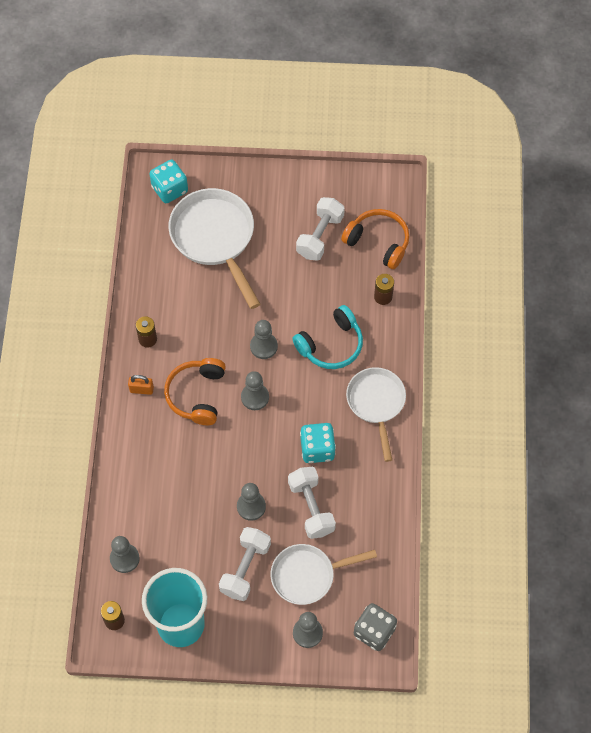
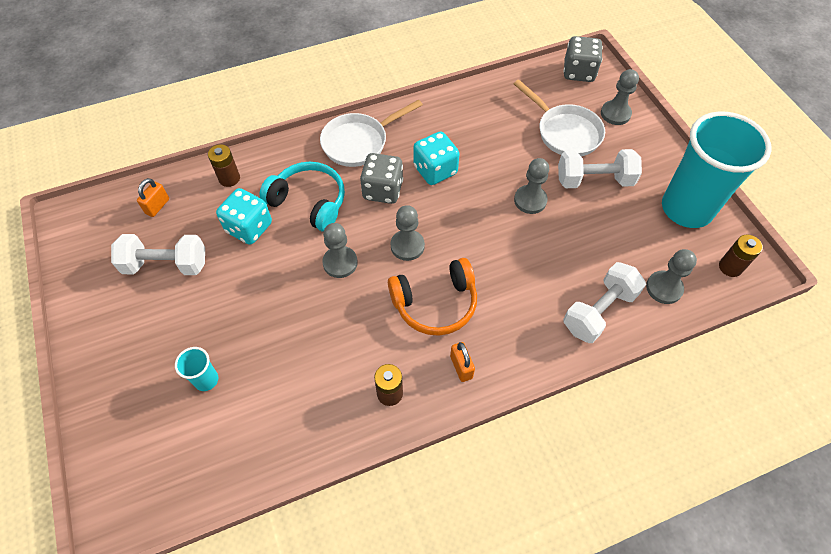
camera: 115 degrees left, 5 degrees down
turquoise dice [150,160,188,203] -> turquoise dice moved to [216,188,272,245]
white pan [168,188,260,309] -> turquoise cup [175,347,218,391]
white dumbbell [288,467,336,539] -> white dumbbell moved to [564,262,646,343]
orange headphones [341,209,409,269] -> orange padlock [137,178,169,217]
none -> grey dice [360,153,403,204]

